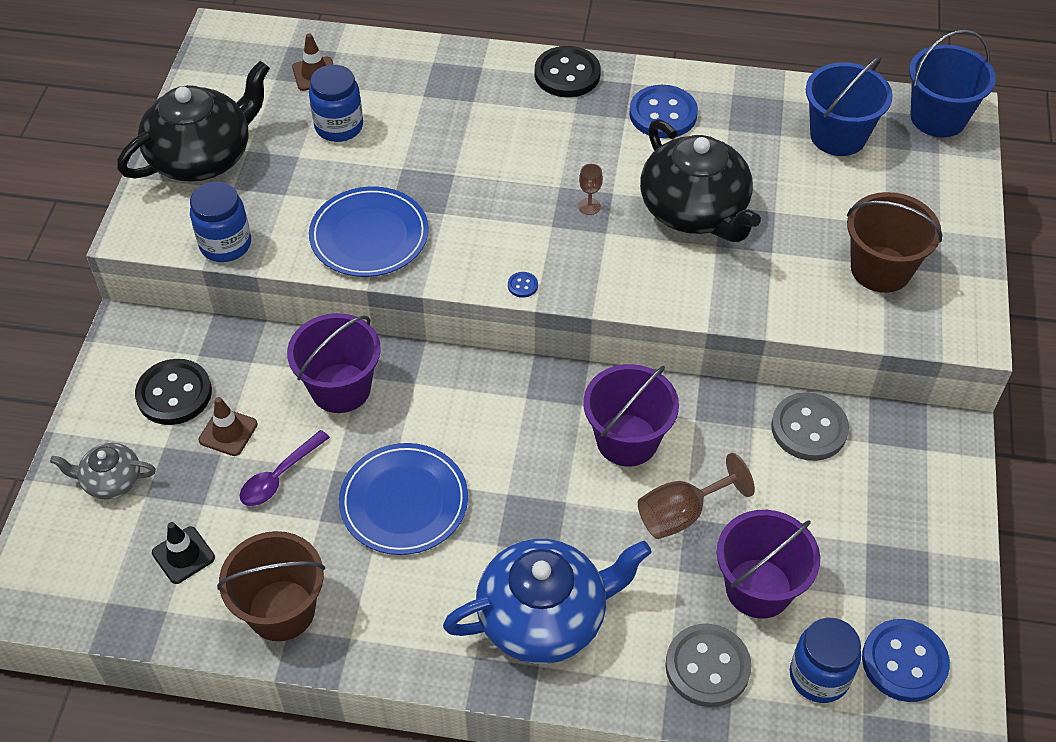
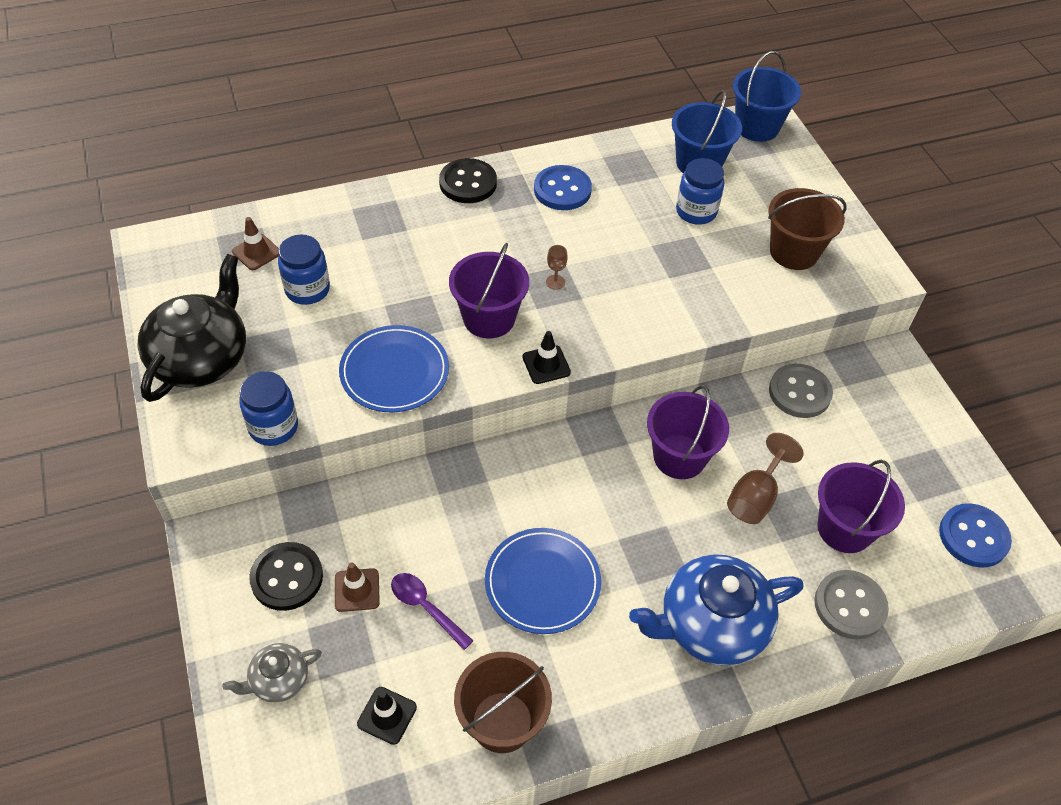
camera: 30 degrees left, 0 degrees up
purple spoon [239,430,330,506] -> purple spoon turned 120 degrees clockwise [391,573,473,650]
purple bucket [287,313,381,413] -> purple bucket moved to [449,243,529,338]
blue teapot [443,539,652,664] -> blue teapot turned 150 degrees counterclockwise [629,554,803,666]
blue button [508,272,538,298] -> black traffic cone [523,331,571,384]
black teapot [640,119,761,242] -> none
blue jar [790,618,861,703] -> blue jar moved to [676,158,724,225]

